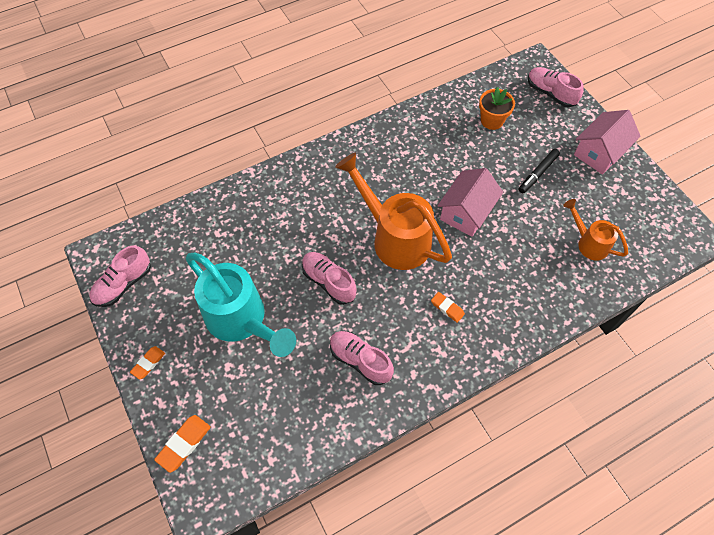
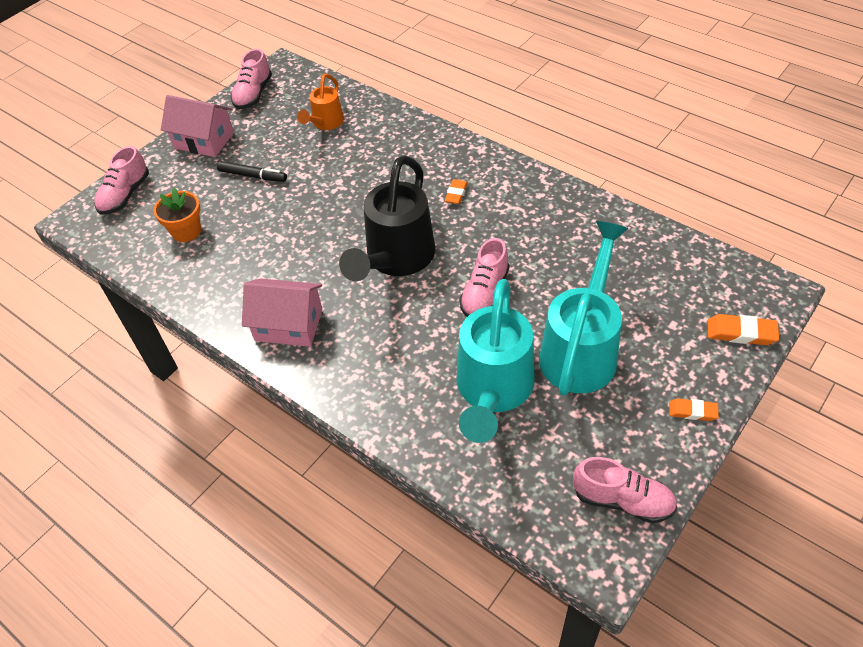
camera: 110 degrees left, 10 degrees down
pink shoe [330,331,394,385] -> pink shoe moved to [231,49,272,109]
orange watering can [335,153,452,270] -> black watering can [339,155,435,281]
pink house [437,168,503,237] -> pink house moved to [242,278,323,347]
none -> turquoise watering can [456,279,534,443]

